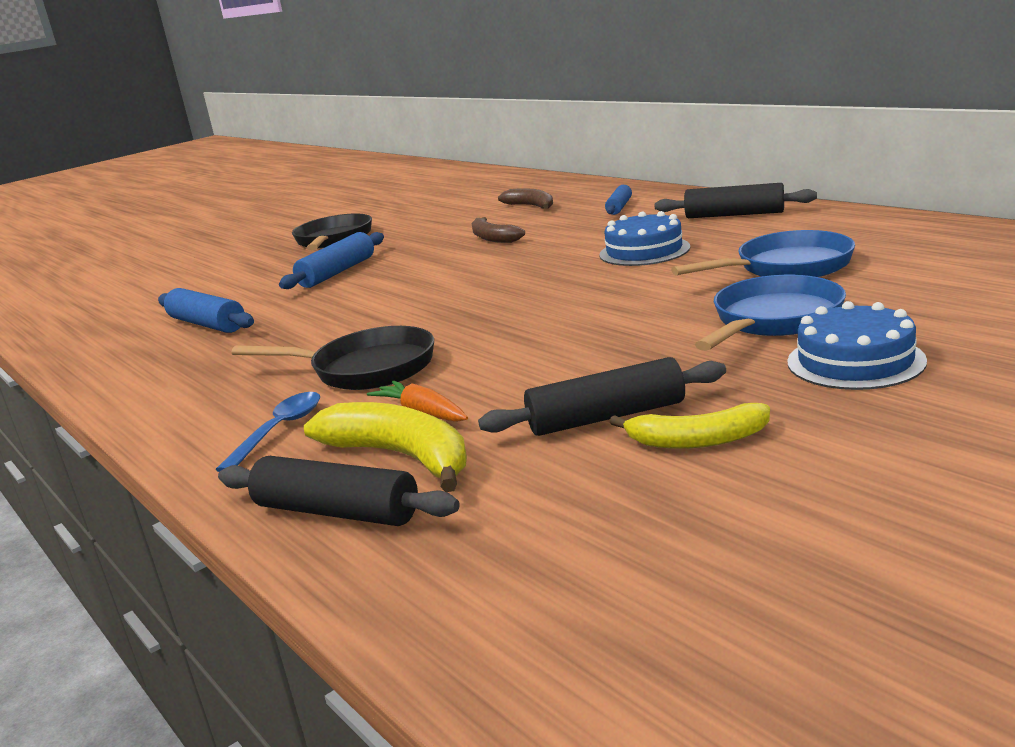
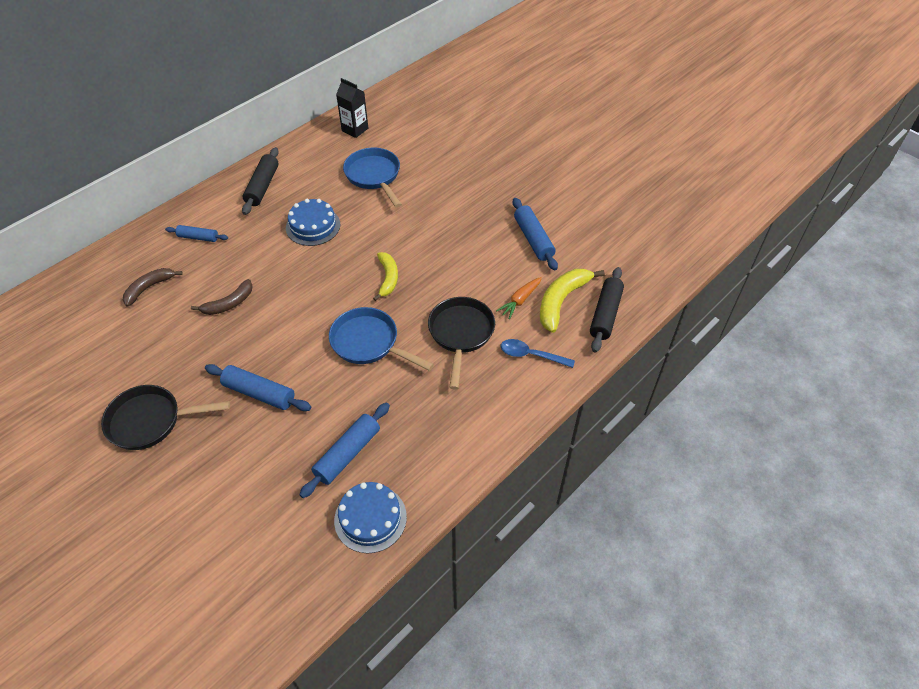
camera: 100 degrees left, 30 degrees up
black rolling pin [478,357,726,436] -> blue rolling pin [513,198,558,271]
yellow banana [610,403,770,449] -> yellow banana moved to [373,252,398,301]
blue pan [695,275,846,351] -> blue pan moved to [329,307,434,371]
blue cake [787,301,927,390] -> blue cake moved to [334,482,407,553]
none -> black carton [336,78,368,138]

